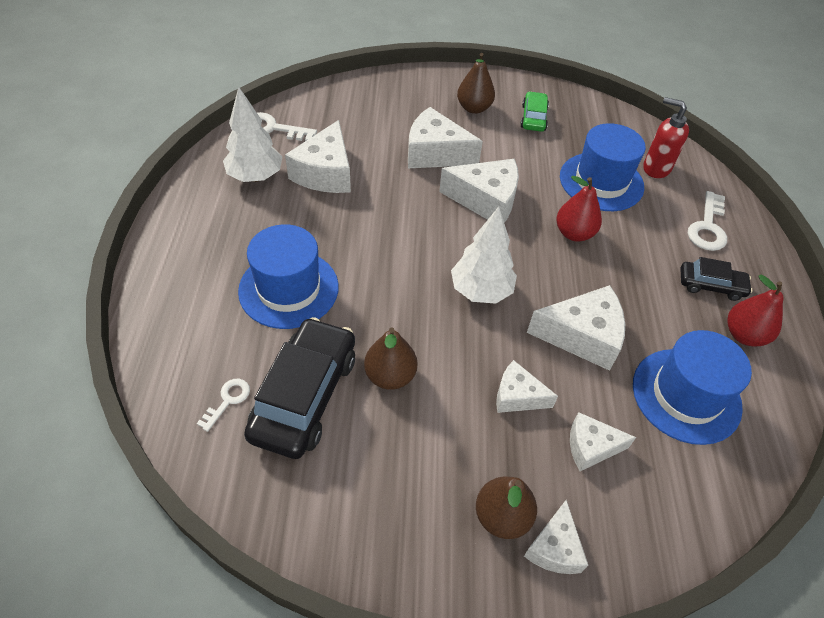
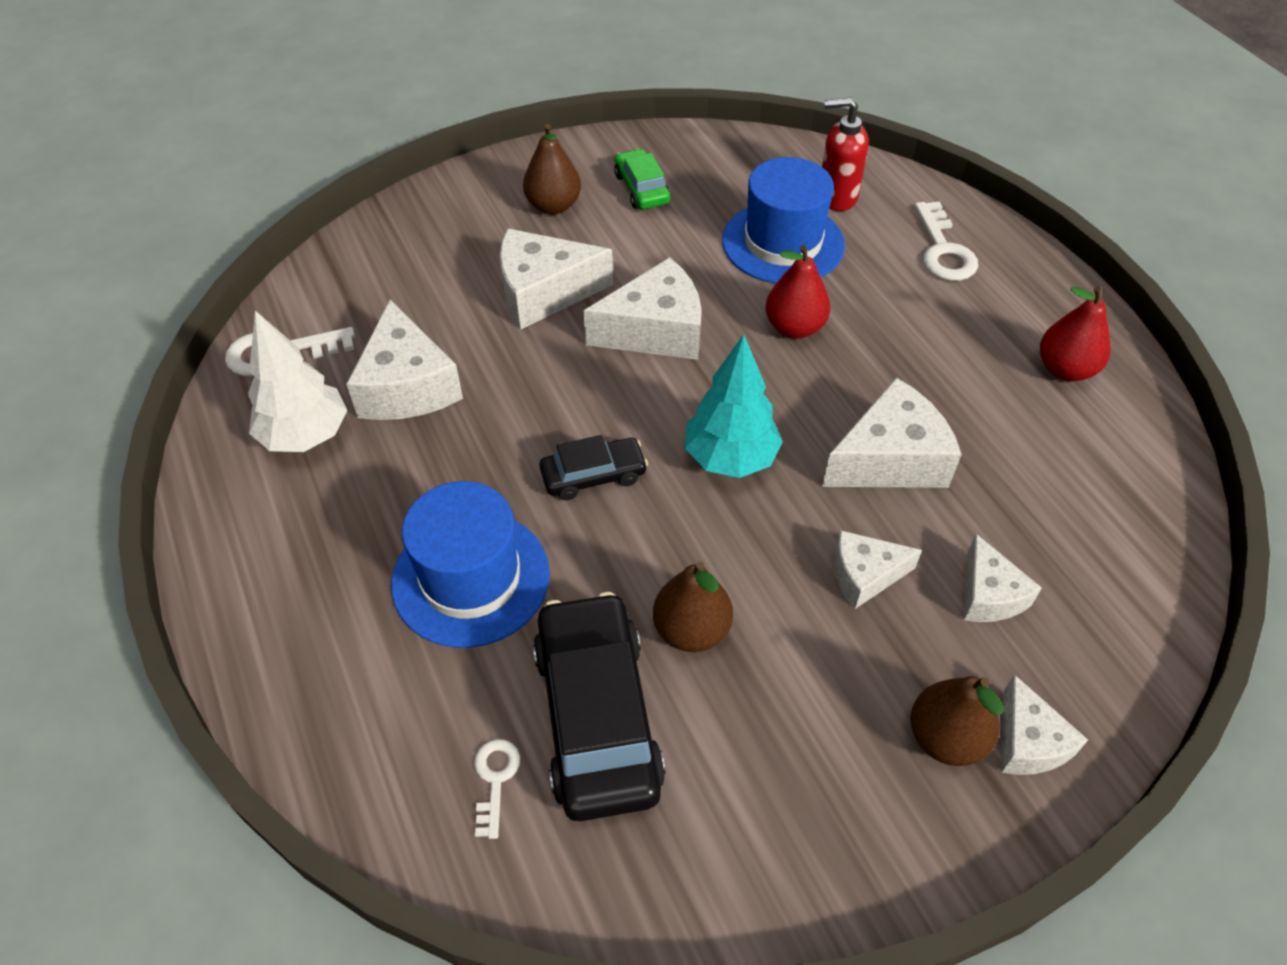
camera: 25 degrees left, 0 degrees up
white tree [451,207,517,304] -> turquoise tree [685,334,783,478]
white cheese [570,412,636,471] -> white cheese turned 75 degrees counterclockwise [964,534,1042,622]
blue hat [633,330,752,445] -> none
black car [681,257,753,301] -> black car moved to [539,435,648,500]

